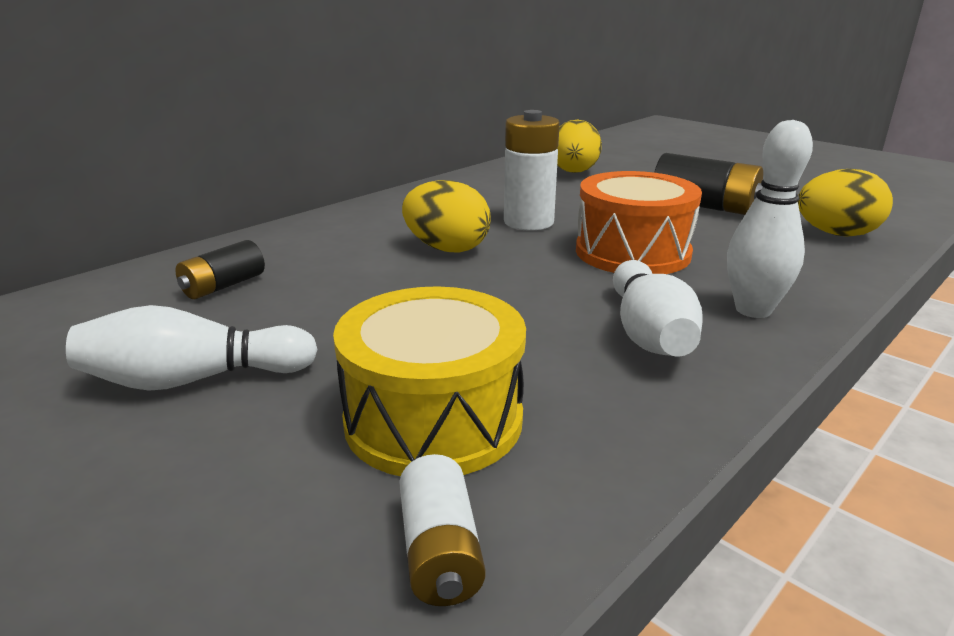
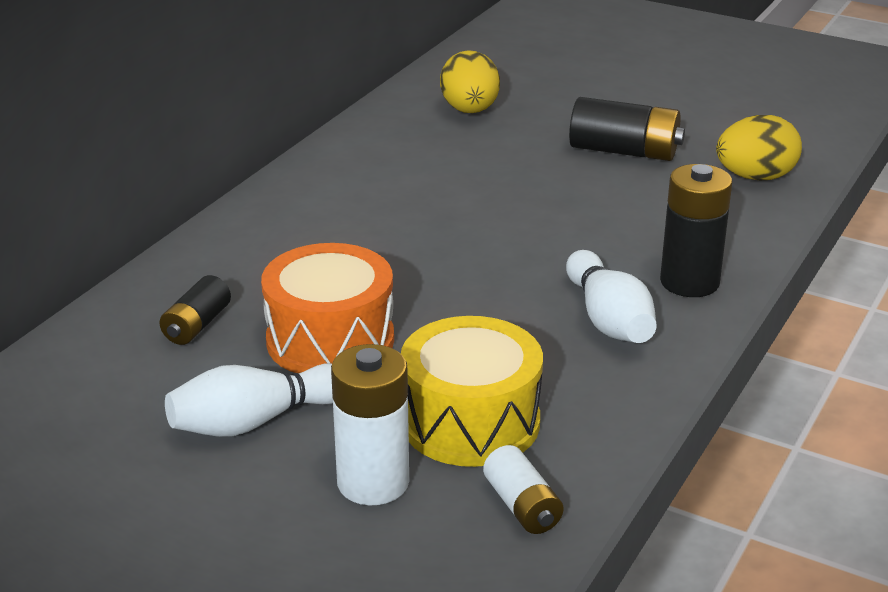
camera: 15 degrees left, 5 degrees up
yellow egg [402,180,491,253] -> none
white battery [504,110,560,231] -> white battery moved to [331,344,409,505]
orange drum [576,171,702,274] -> orange drum moved to [261,243,394,374]
white bowling pin [727,120,813,318] -> black battery [660,164,732,297]

